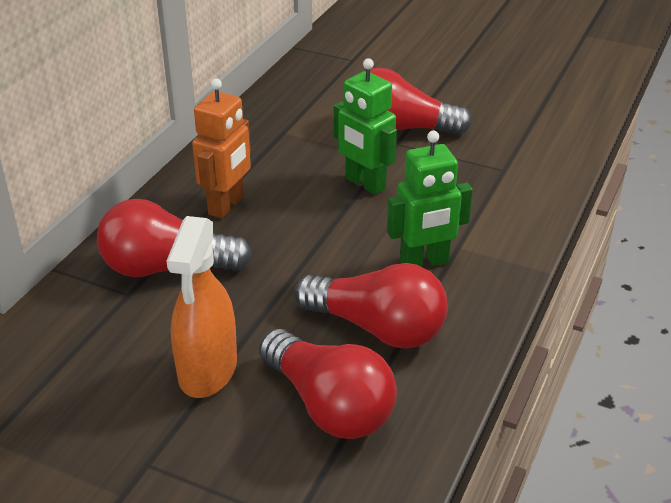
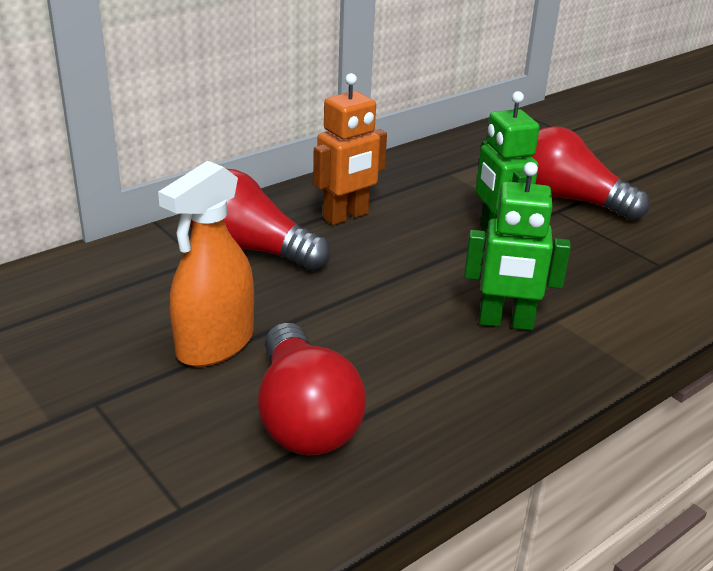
camera: 25 degrees right, 5 degrees down
red light bulb [294,263,448,349] -> none

